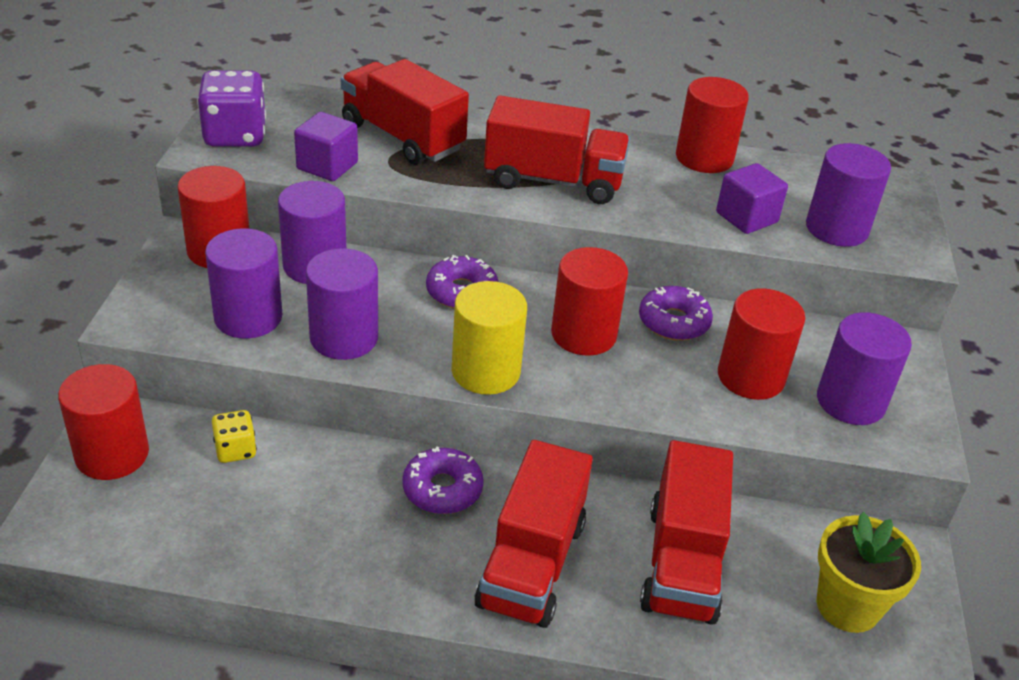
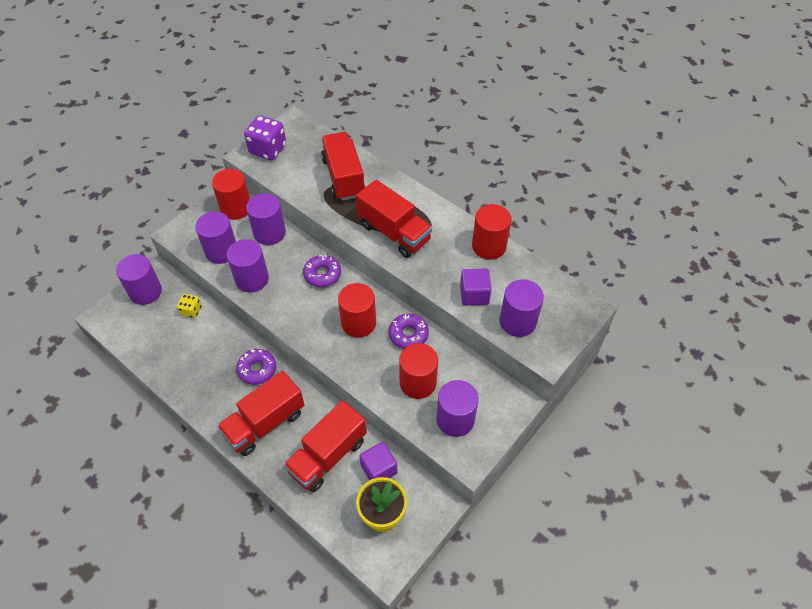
camera: 35 degrees right, 15 degrees up
red cylinder [58,364,149,480] -> purple cylinder [116,254,162,305]
purple cube [294,112,358,181] -> purple cube moved to [359,442,397,480]
yellow cylinder [451,281,527,395] -> none

